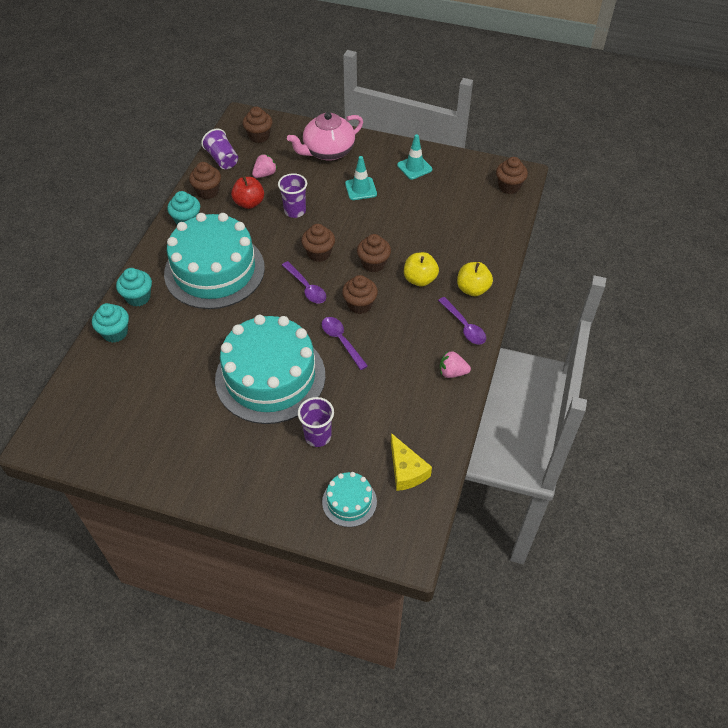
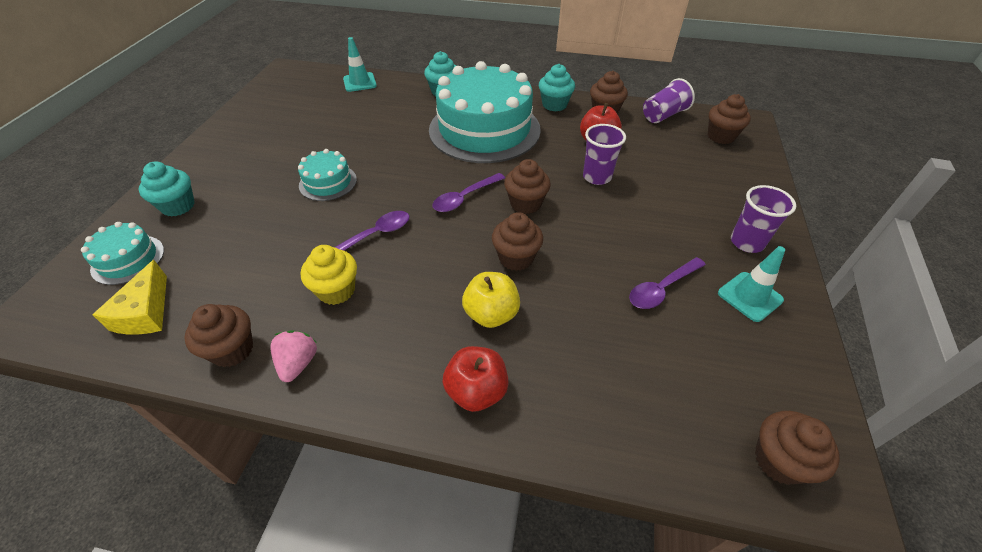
camera: 85 degrees right, 5 degrees down
turquoise cupcake [92,303,129,343] -> turquoise cupcake moved to [138,161,195,217]
turquoise cake [215,315,325,424] -> turquoise cake [298,149,357,201], size x0.45
pink strawberry [252,154,277,178] -> none
pink teapot [287,112,363,161] -> none
purple cup [298,397,334,447] -> purple cup moved to [731,185,796,253]
brown cupcake [342,275,378,314] -> brown cupcake moved to [184,304,253,367]
turquoise traffic cone [345,156,377,200] -> turquoise traffic cone moved to [343,37,377,92]
yellow cheese [391,433,432,491] -> yellow cheese turned 60 degrees counterclockwise [92,260,167,335]
purple spoon [438,297,486,345] -> purple spoon moved to [629,257,706,309]
yellow apple [457,262,493,296] -> red apple [442,346,509,412]
none -> yellow cupcake [301,245,357,305]

